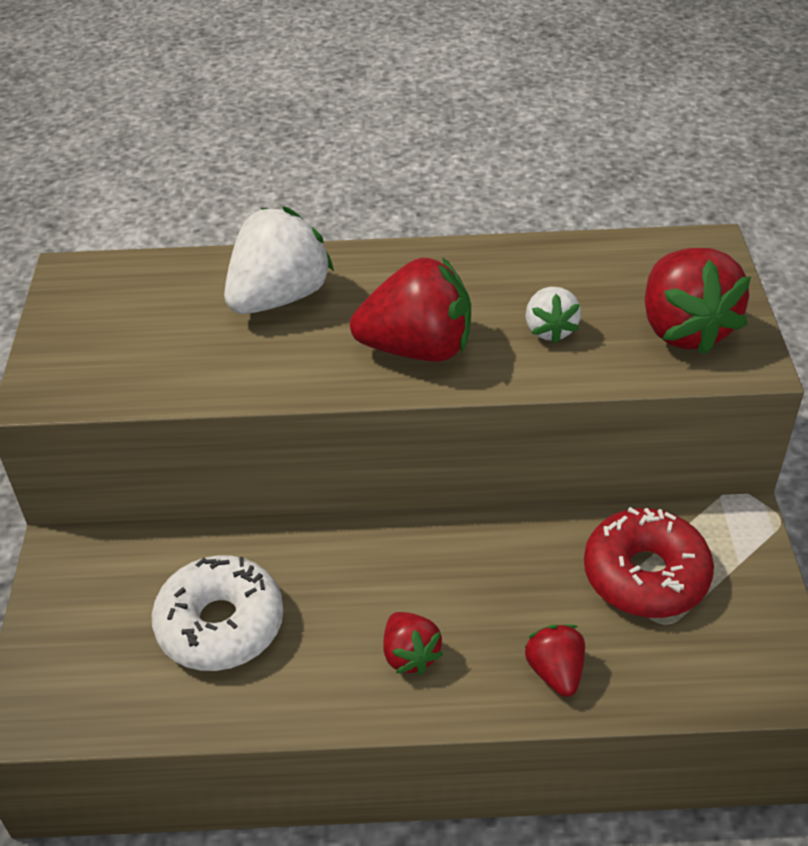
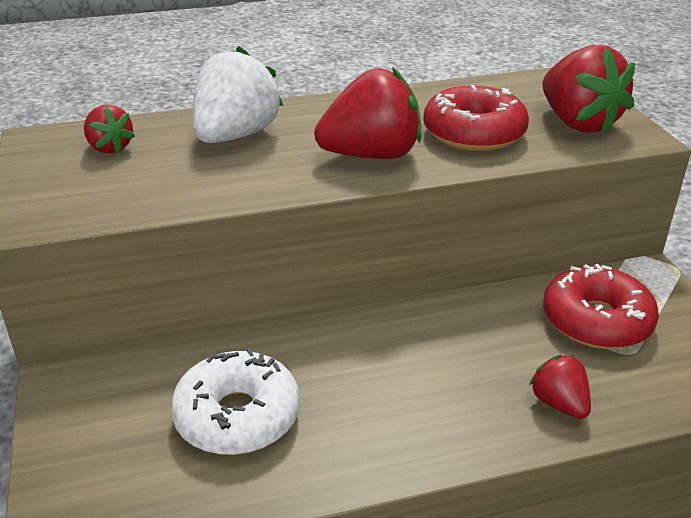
camera: 15 degrees left, 10 degrees down
red strawberry [384,612,443,675] -> red strawberry moved to [84,104,135,154]
white strawberry [525,287,581,344] -> red donut [423,85,529,151]

